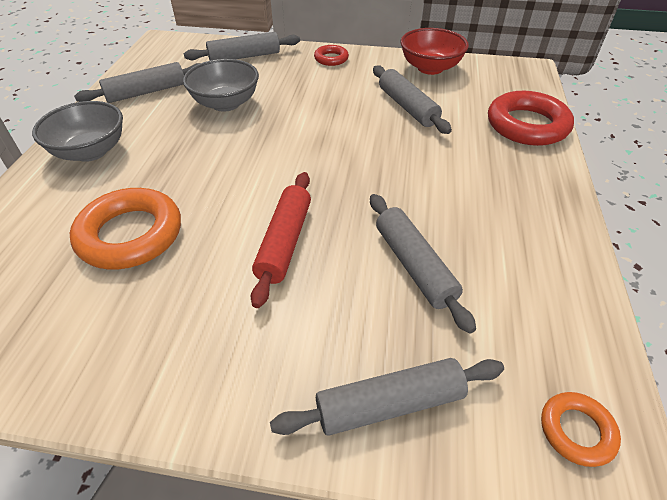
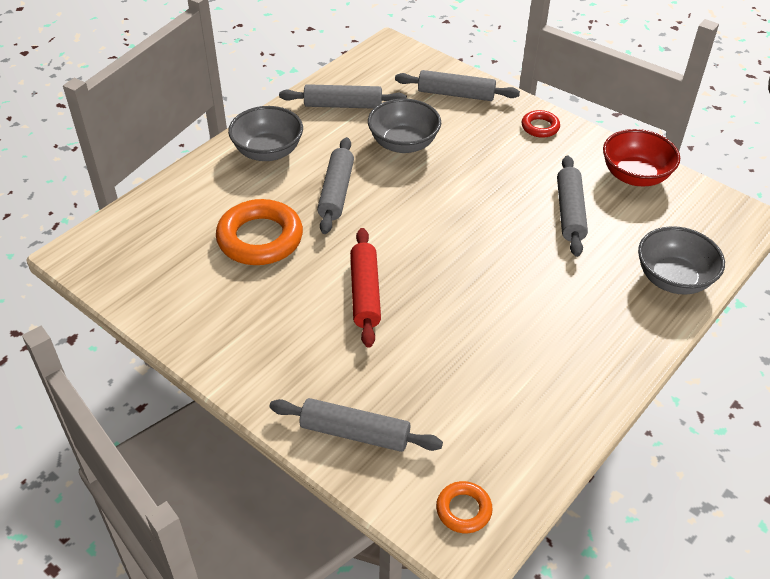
camera: 30 degrees right, 0 degrees up
red rolling pin [251,172,311,308] -> red rolling pin turned 45 degrees counterclockwise [350,228,381,348]
grey rolling pin [370,194,476,334] -> grey rolling pin moved to [317,137,354,234]
red ring [488,91,574,146] -> grey bowl [638,226,725,295]

